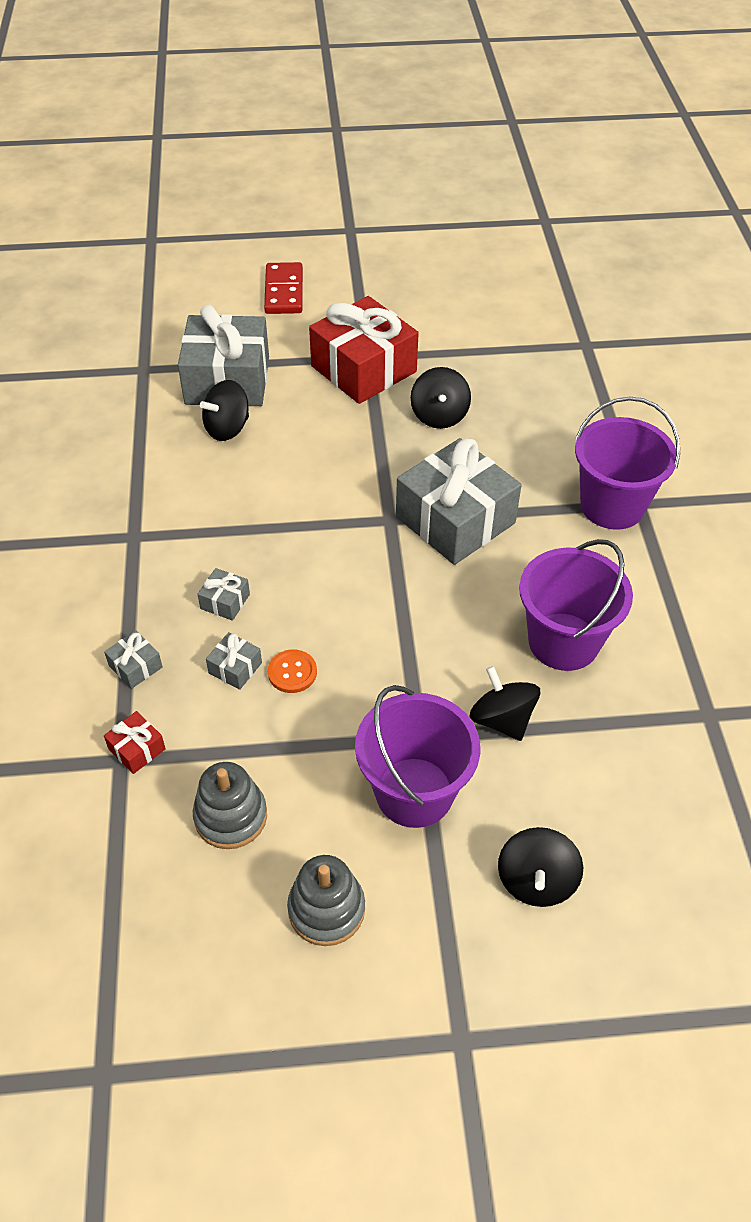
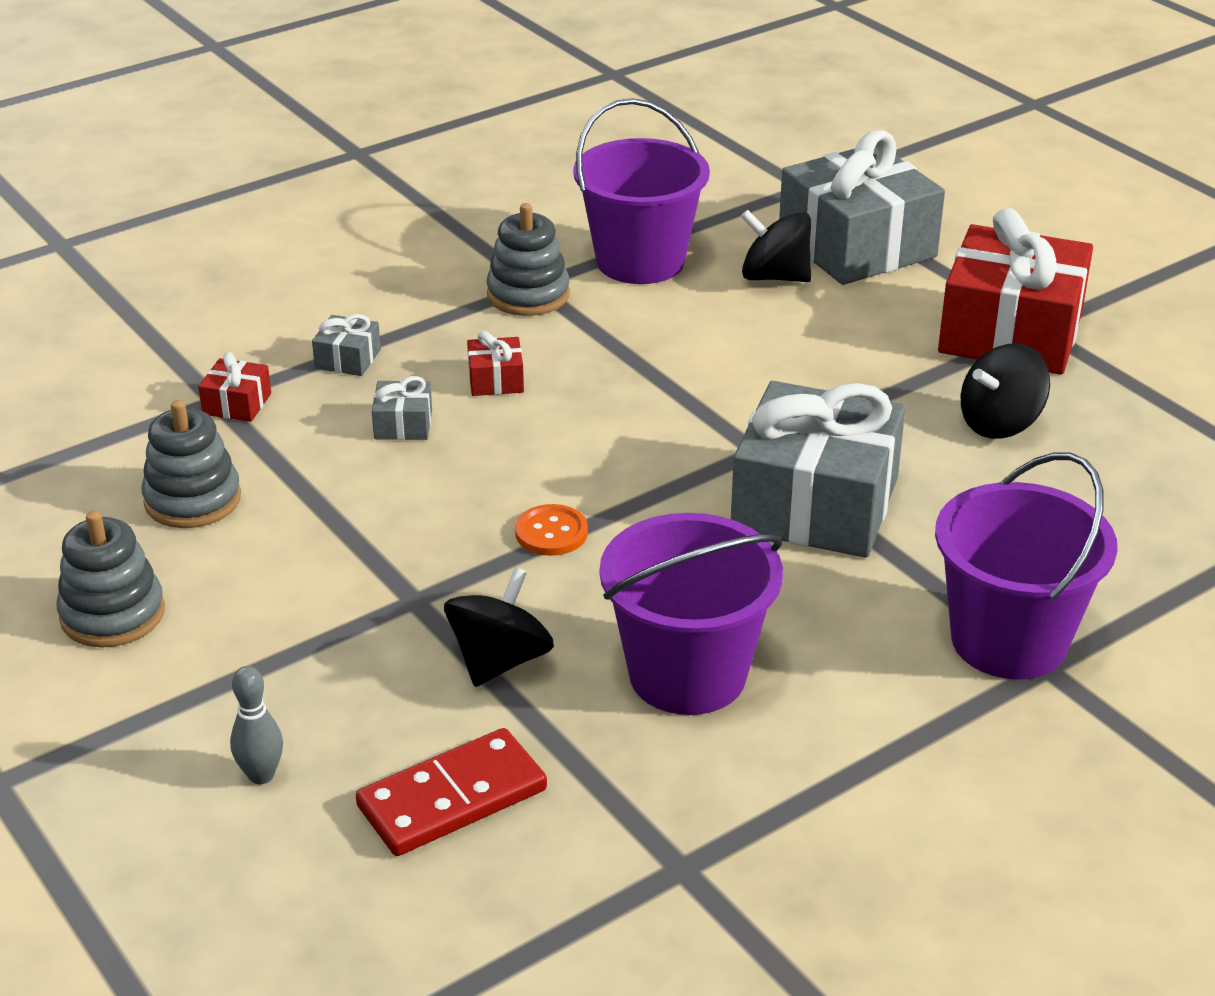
camera: 60 degrees right, 15 degrees down
grey gift [197,568,250,621] -> red gift [467,331,524,396]
red domino [264,262,303,314] -> red domino moved to [356,728,547,856]
orange button [268,650,317,693] -> orange button moved to [515,504,588,556]
purple bucket [355,685,480,828] -> purple bucket moved to [573,98,710,284]
black spinning top [498,827,583,907] -> grey bowling pin [230,666,283,784]
none -> grey stacking toy [486,203,570,316]

